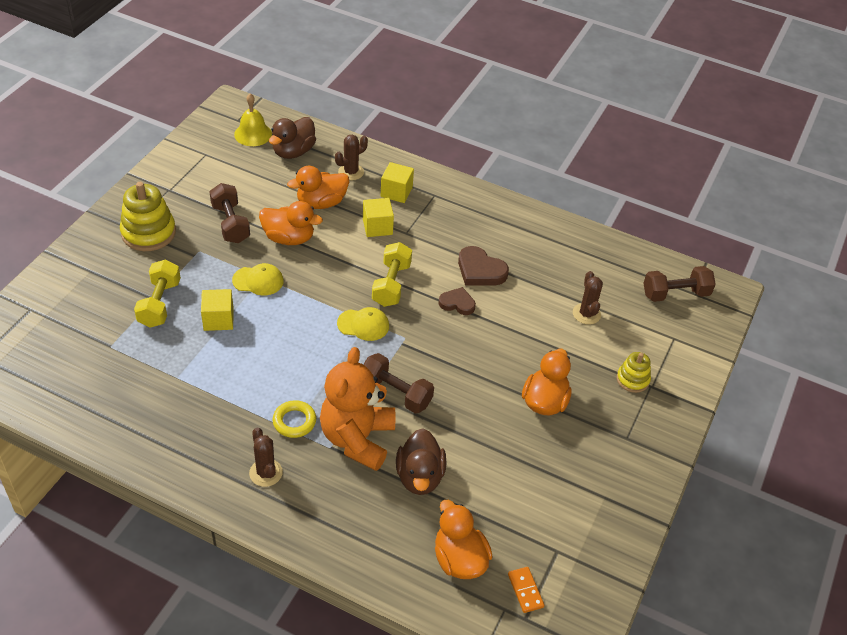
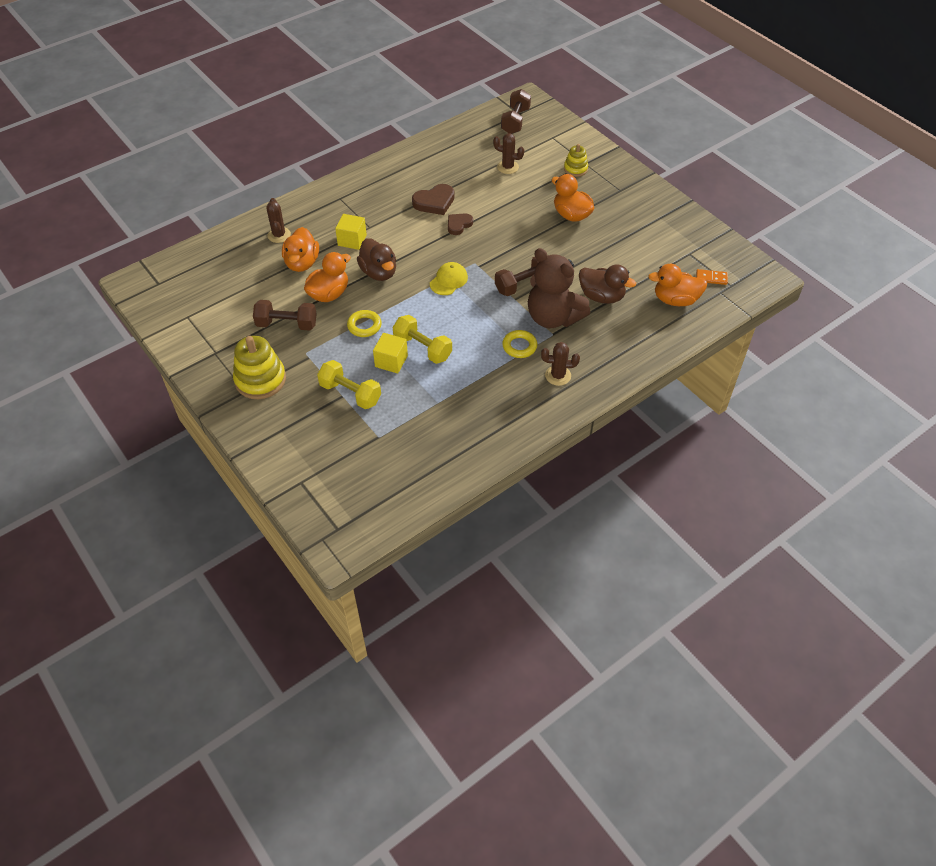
camera: 60 degrees left, 5 degrees up
yellow cap [232,263,284,295] -> yellow ring [347,310,382,337]
yellow bell [234,93,272,146] -> none
brown duck [269,117,316,159] -> brown duck moved to [357,238,396,281]
orange teddy bear [320,347,395,471] -> brown teddy bear [528,248,590,328]
yellow dumbbell [372,242,412,307] -> yellow dumbbell moved to [393,315,452,364]
yellow cube [381,162,414,203] -> none

